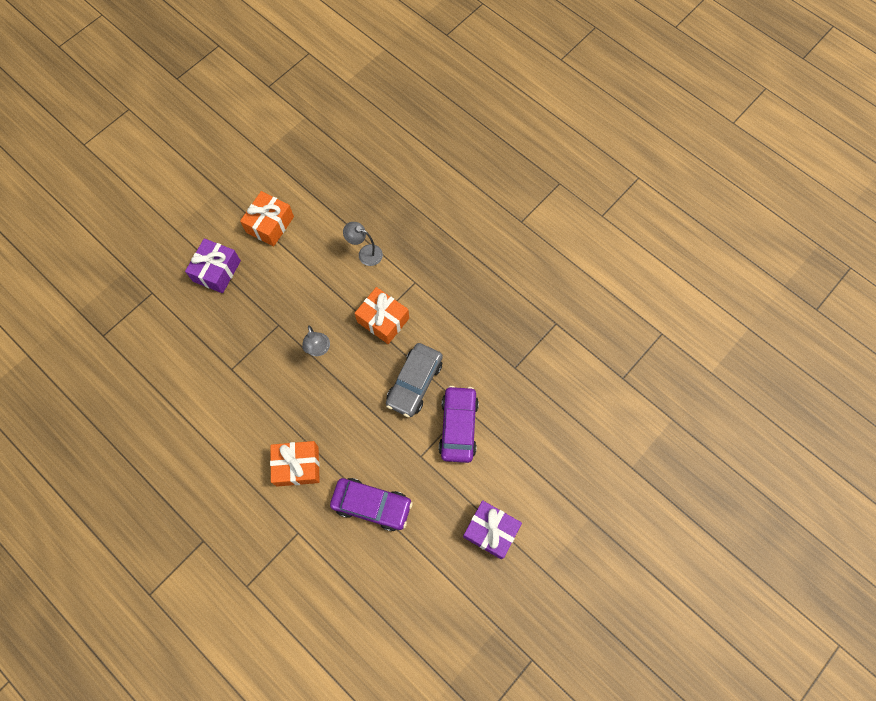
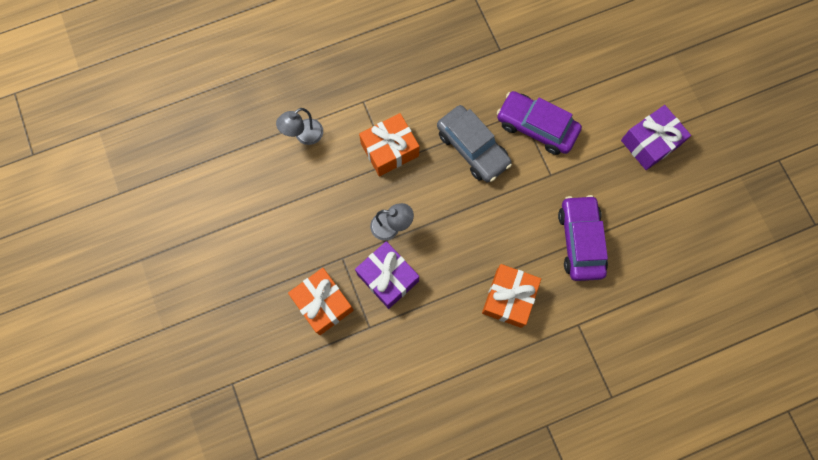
camera: 65 degrees left, 5 degrees up
purple gift [185,238,241,293] -> purple gift moved to [355,241,419,309]
orange gift [240,191,294,246] -> orange gift moved to [288,268,354,335]
purple car [330,478,413,531] -> purple car turned 45 degrees counterclockwise [558,195,608,281]

